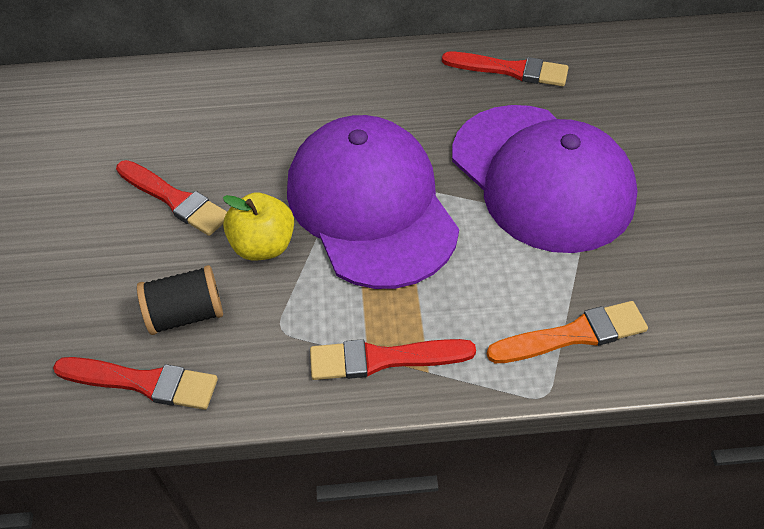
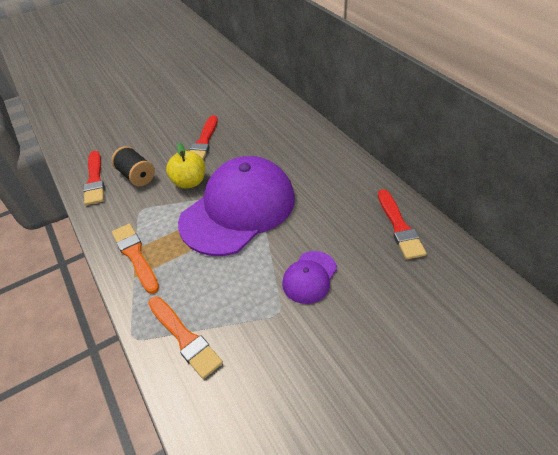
camera: 65 degrees right, 5 degrees down
red brush [310,339,476,380] -> orange brush [112,224,159,294]
purple cap [452,105,638,253] -> purple cap [282,251,337,304], size x0.44

